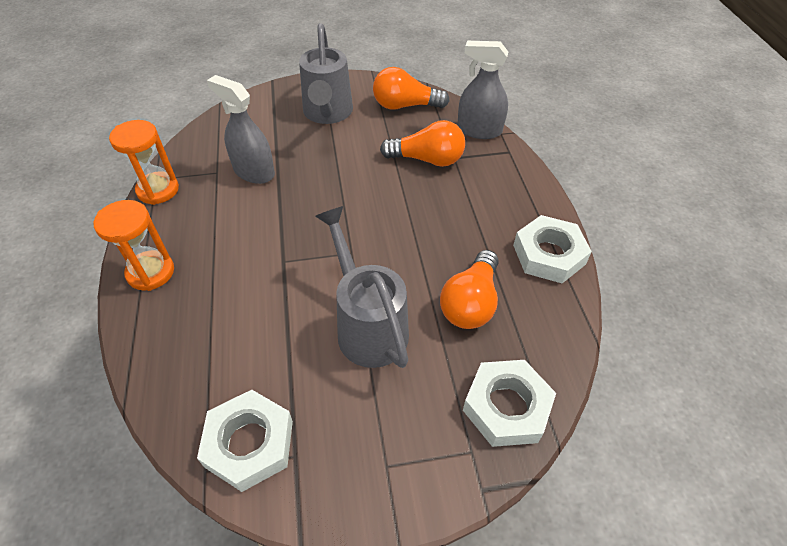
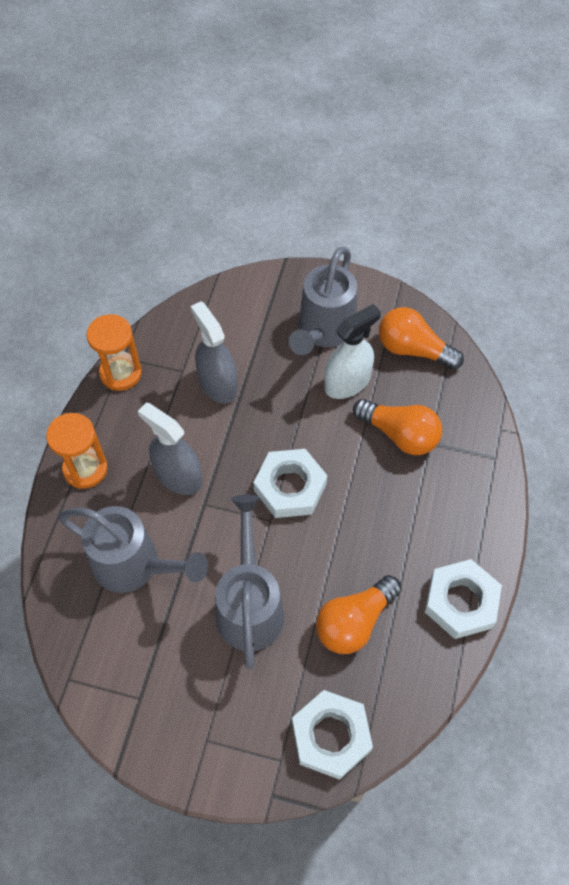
camera: 25 degrees right, 10 degrees up
white nut [197,390,293,492] -> white nut moved to [253,449,327,518]
grey spray bottle [457,41,508,139] -> grey spray bottle moved to [138,403,202,495]
none -> grey watering can [58,506,208,593]
none -> white spray bottle [324,304,381,399]

